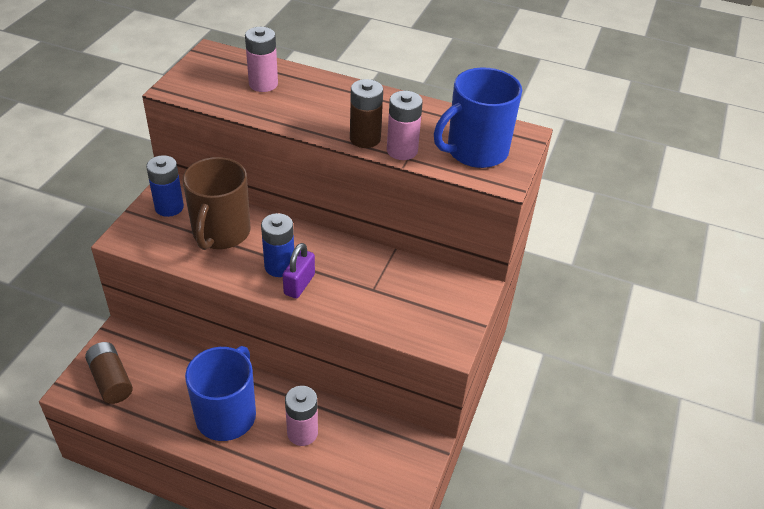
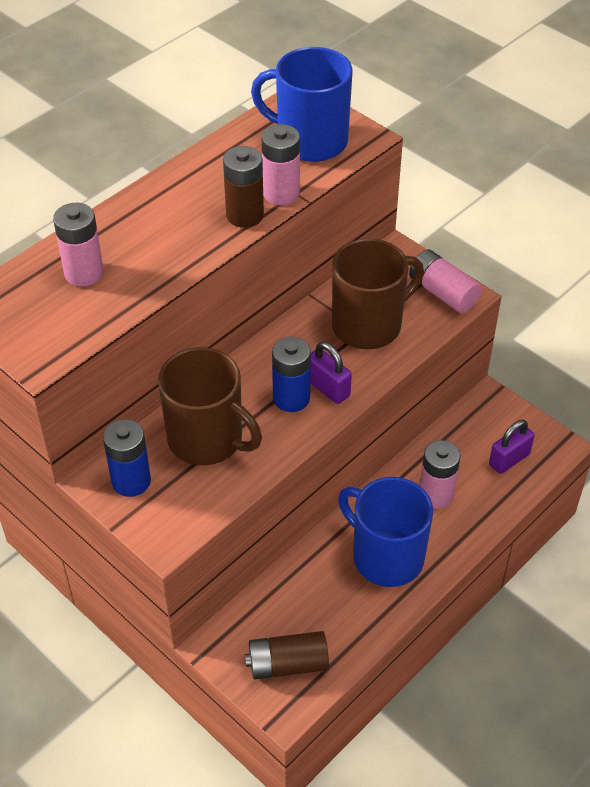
camera: 65 degrees left, 5 degrees up
blue mug [434,67,522,168] -> blue mug turned 120 degrees clockwise [251,47,352,162]
none -> brown mug [332,239,424,349]
none -> pink battery [409,249,482,313]
none -> purple padlock [489,420,534,474]

